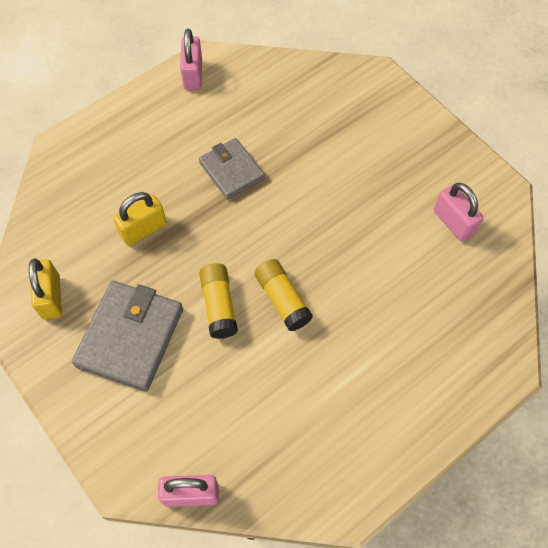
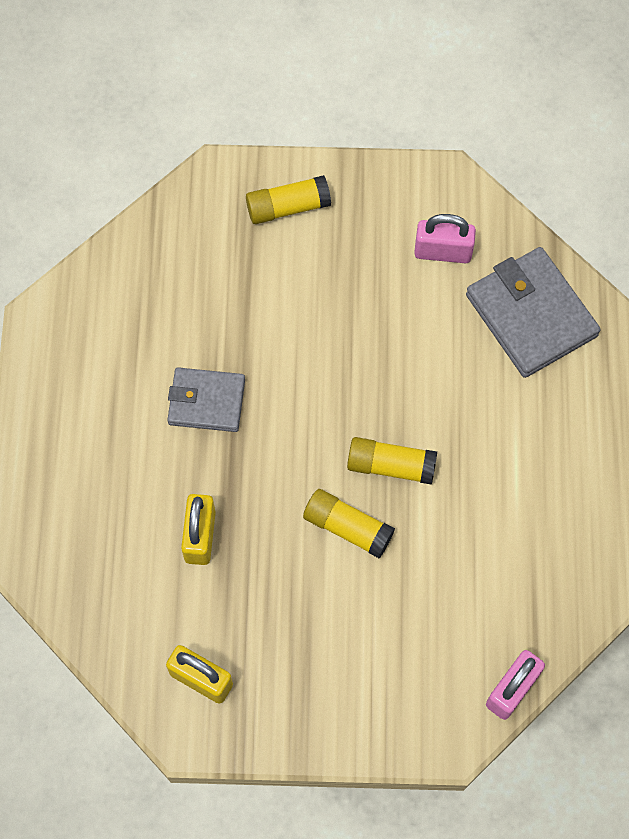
camera: 50 degrees left, 5 degrees up
grey wallet [72,281,183,392] -> grey wallet moved to [466,247,601,378]
pink padlock [180,29,202,90] -> none
none -> yellow glue stick [246,175,331,224]

